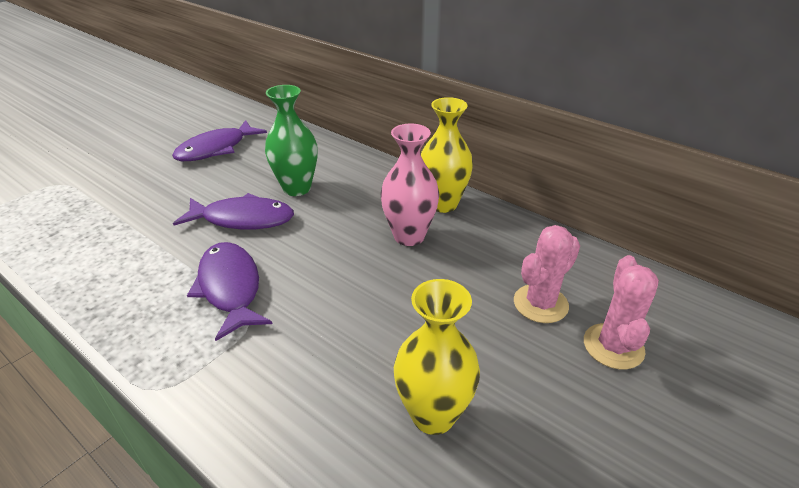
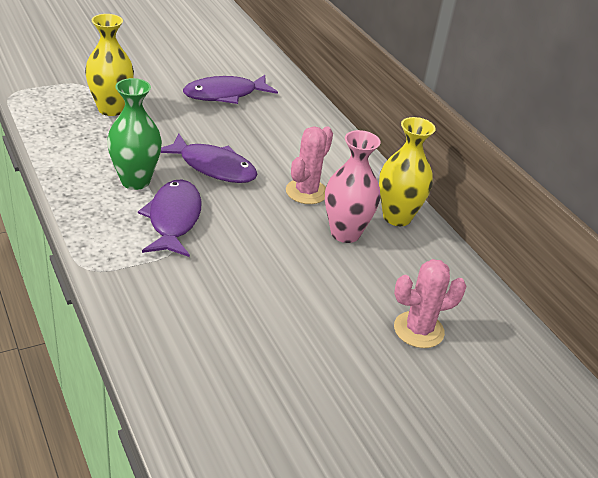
camera: 20 degrees right, 0 degrees up
green vase [265,85,318,196] -> green vase moved to [107,78,162,190]
yellow vase [394,279,480,435] -> yellow vase moved to [85,14,134,116]
pink cactus [584,255,659,369] -> pink cactus moved to [286,126,333,204]

